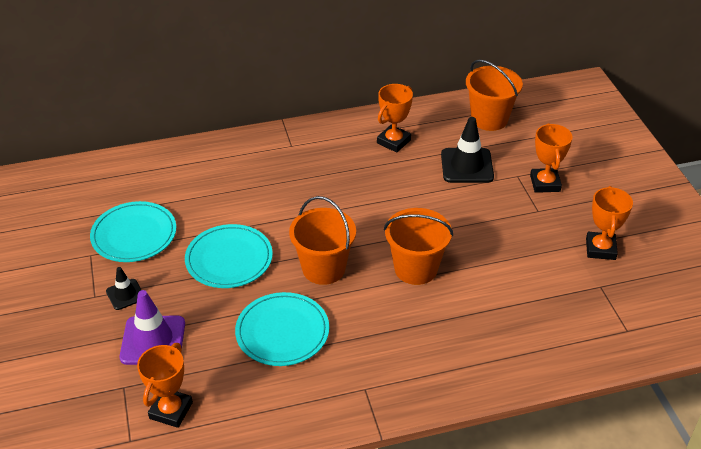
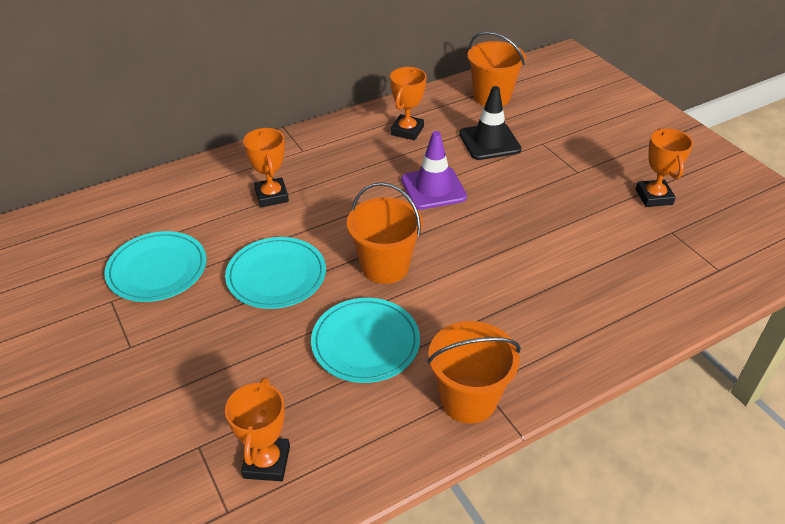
camera: 15 degrees left, 0 degrees up
black traffic cone [106,267,141,310] -> none
purple traffic cone [119,290,185,365] -> purple traffic cone moved to [401,131,467,210]
orange bucket [384,208,453,285] -> orange bucket moved to [427,321,521,423]
orange trophy [530,123,573,193] -> orange trophy moved to [243,128,289,207]

